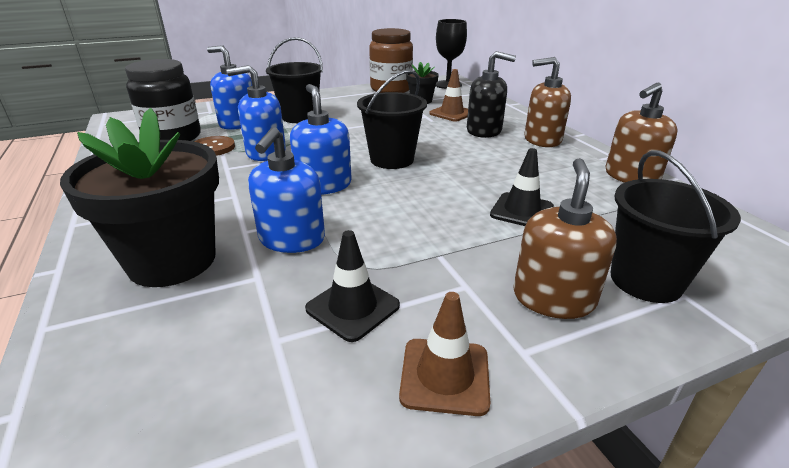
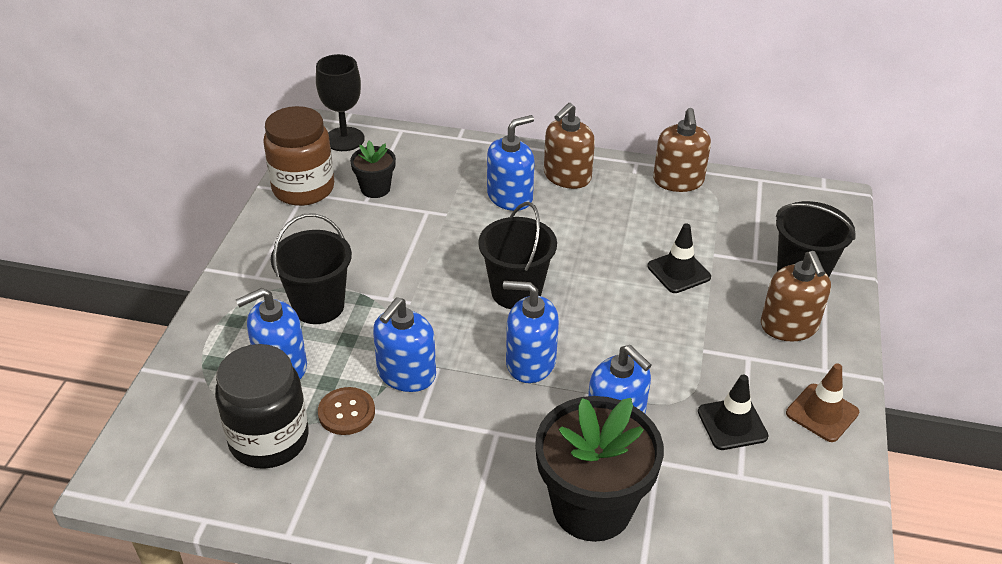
camera: 55 degrees left, 10 degrees up
brown traffic cone [429,69,468,121] -> none
black soap dispenser [467,51,516,138] -> blue soap dispenser [487,115,534,211]
brown soap dispenser [513,158,617,319] -> brown soap dispenser turned 150 degrees counterclockwise [761,251,831,341]

